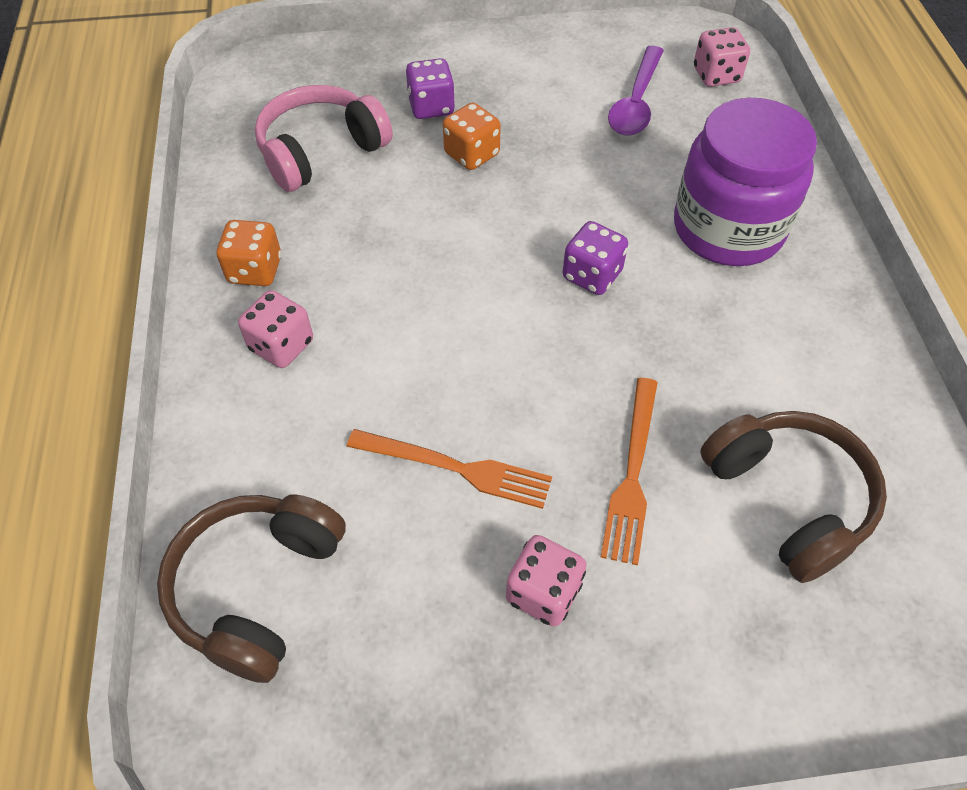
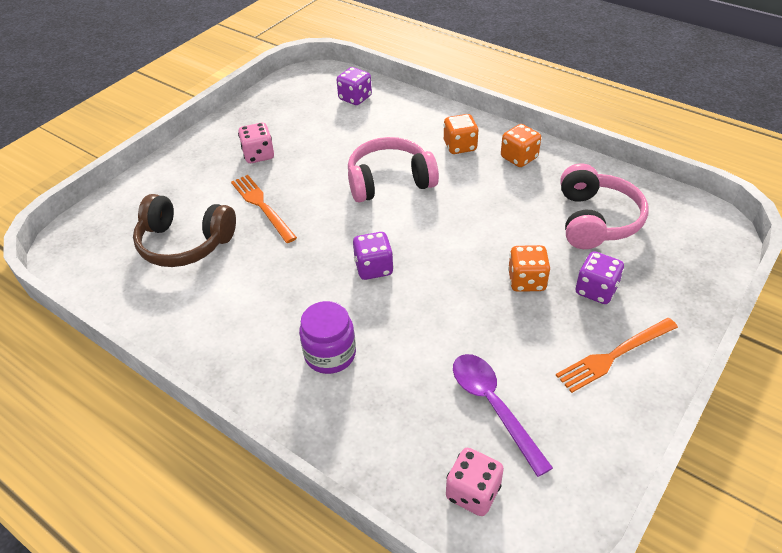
camera: 135 degrees right, 10 degrees down
brown headphones [157,494,346,683] -> purple dice [337,67,372,105]
pink dice [238,290,313,368] -> orange dice [444,114,479,154]
orange fork [347,429,552,509] -> orange fork moved to [556,318,678,393]
purple jar [674,98,817,266] -> purple jar [299,301,356,374], size x0.57
none -> pink headphones [348,137,439,203]

